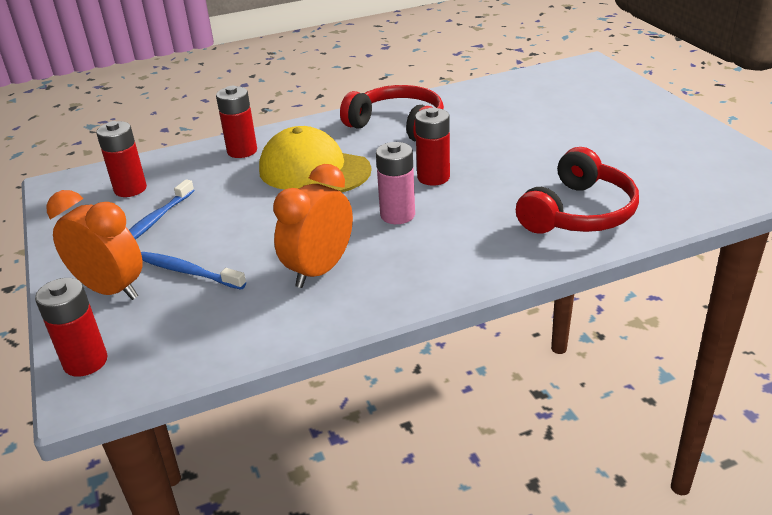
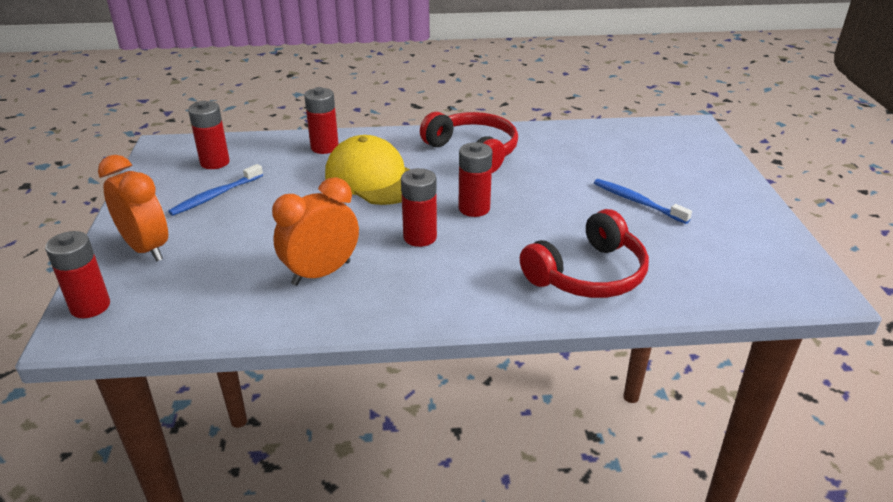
camera: 15 degrees right, 0 degrees up
blue toothbrush [141,252,246,290] -> blue toothbrush moved to [594,179,692,224]
pink battery [376,142,415,224] -> red battery [401,168,437,247]

